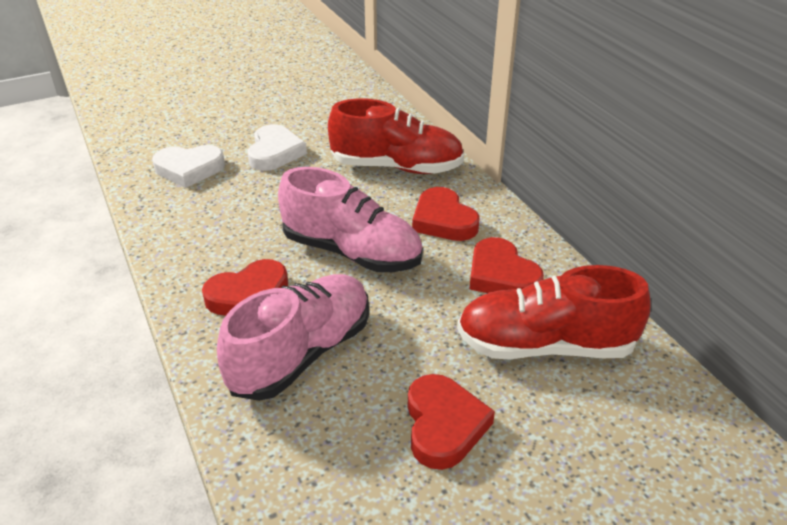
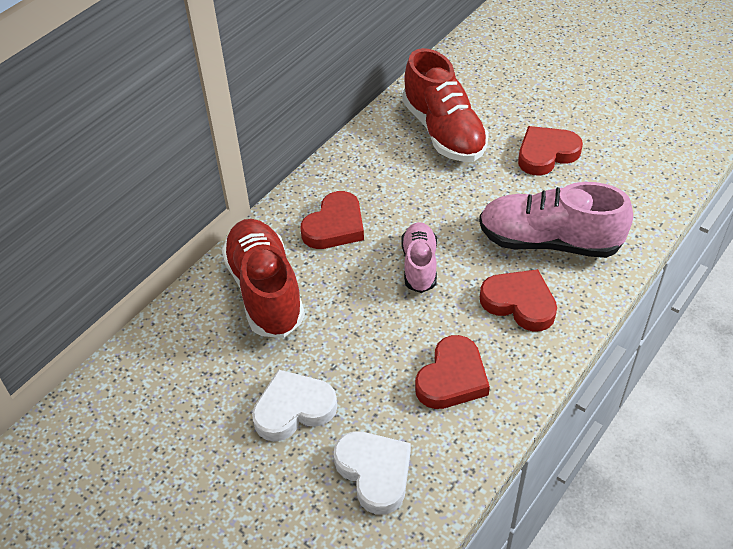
camera: 115 degrees left, 10 degrees up
pink shoe [278,167,423,272] -> pink shoe [401,222,437,293], size x0.59
red heart [470,237,544,293] -> red heart moved to [415,335,490,409]

